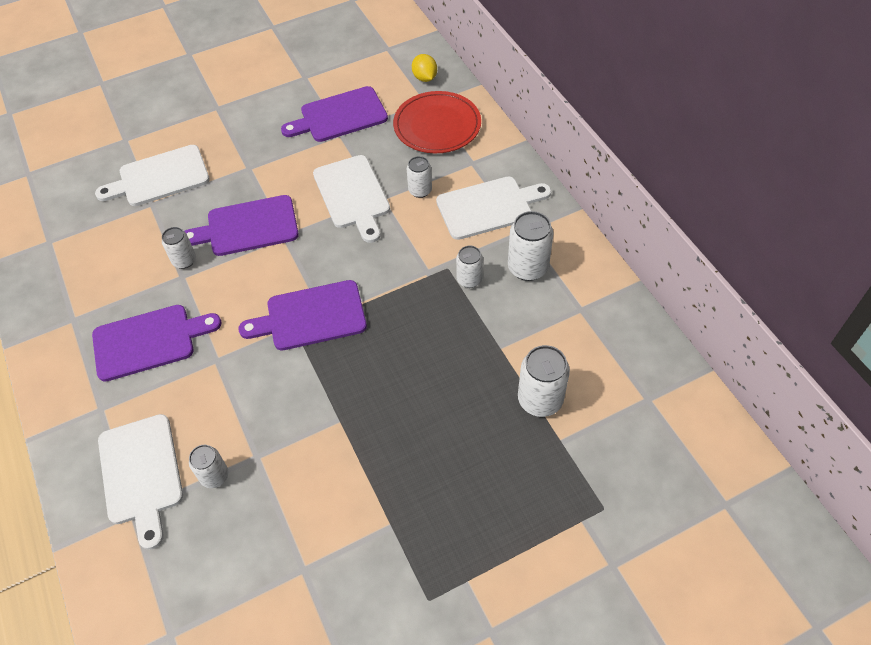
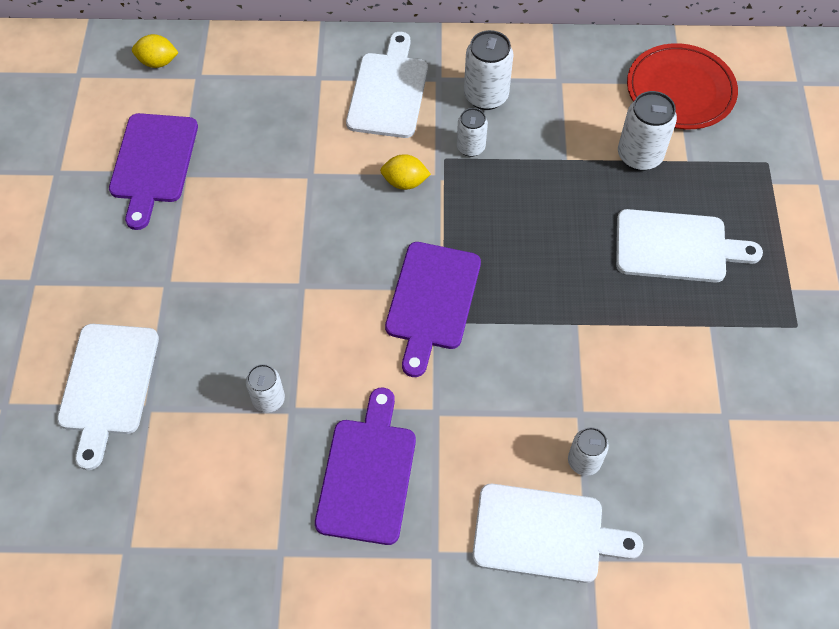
camera: 65 degrees left, 5 degrees up
purple cutting board [184,195,299,256] -> none
white cutting board [313,155,390,243] -> white cutting board moved to [616,209,763,282]
red plate [393,91,481,153] -> red plate moved to [627,43,738,129]
white can [407,156,432,198] -> none
none -> yellow lemon [380,154,431,190]

